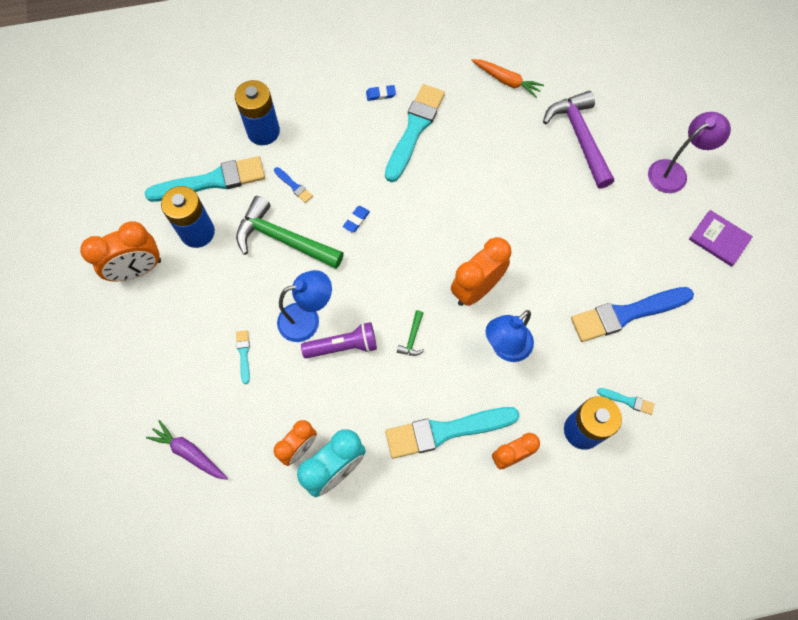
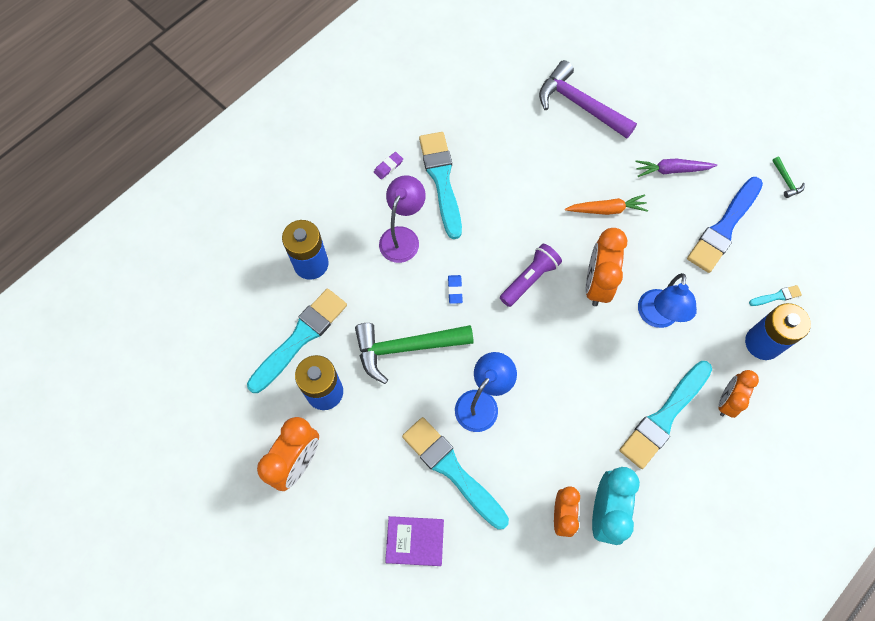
camera: 35 degrees left, 0 degrees up
purple carrot [146,420,228,480] -> purple carrot moved to [635,159,717,177]
turquoise brush [236,330,250,384] -> turquoise brush [402,417,509,530], size x2.34
blue brush [274,167,313,203] -> none
purple flashlight [301,322,377,358] -> purple flashlight moved to [500,244,562,307]
blue eraser [366,85,396,101] -> purple eraser [374,152,403,179]
green hammer [397,310,424,356] -> green hammer moved to [772,157,805,198]
orange carrot [471,59,544,98] -> orange carrot moved to [565,194,648,215]
purple lamp [648,112,731,193] -> purple lamp moved to [379,175,426,263]
purple book [689,210,753,267] -> purple book moved to [385,516,444,566]

